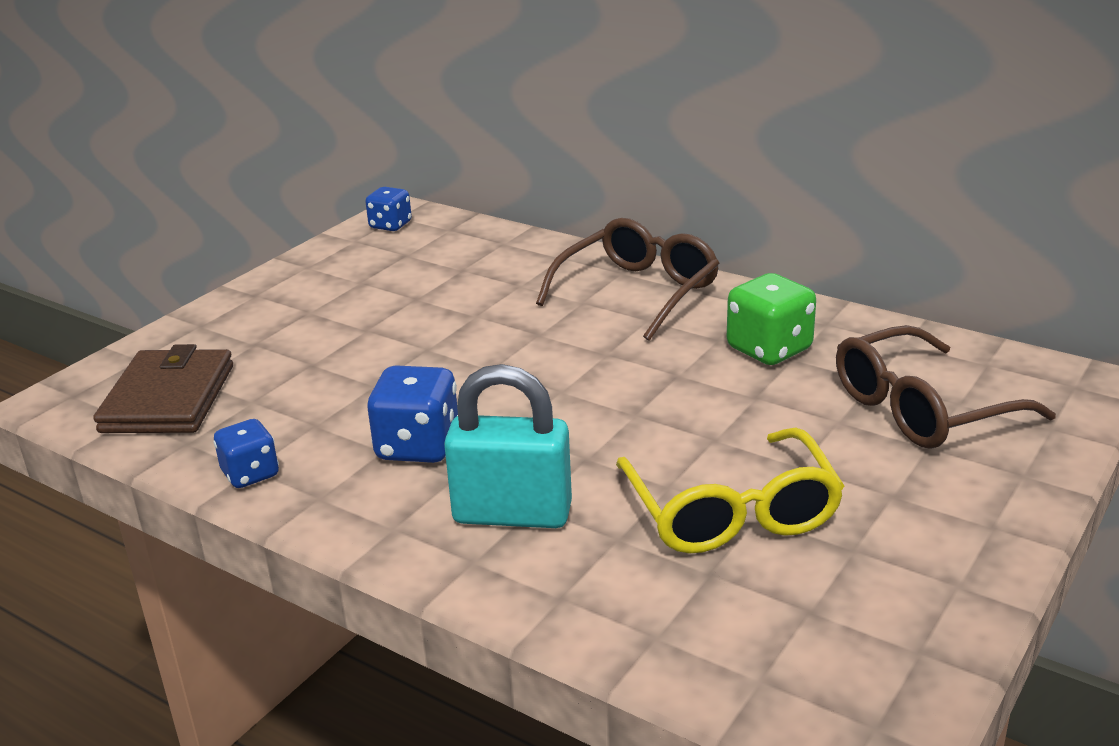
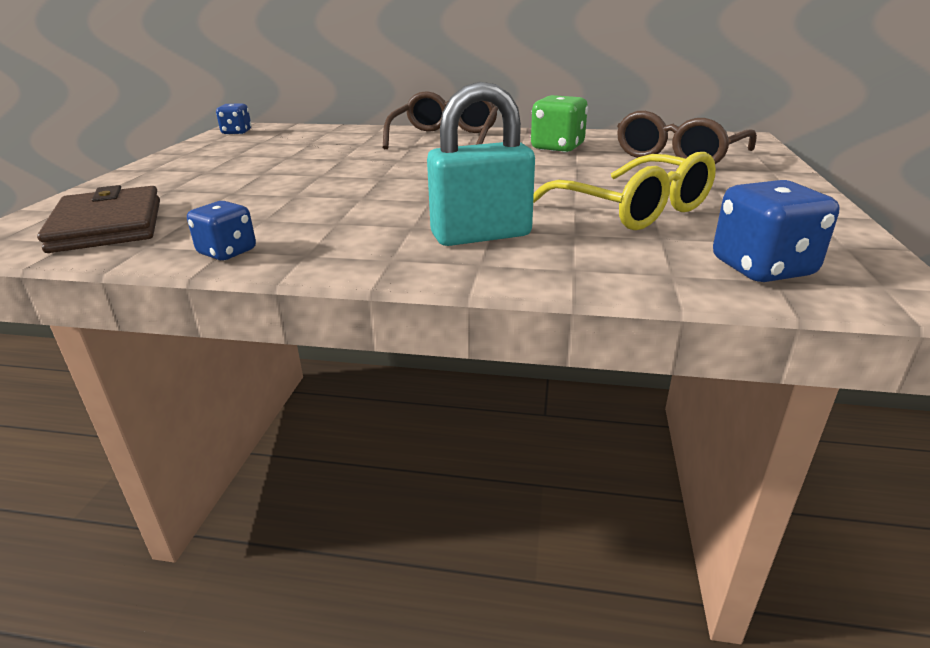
camera: 25 degrees left, 0 degrees up
blue dice [368,365,458,463] -> blue dice moved to [713,180,839,282]

